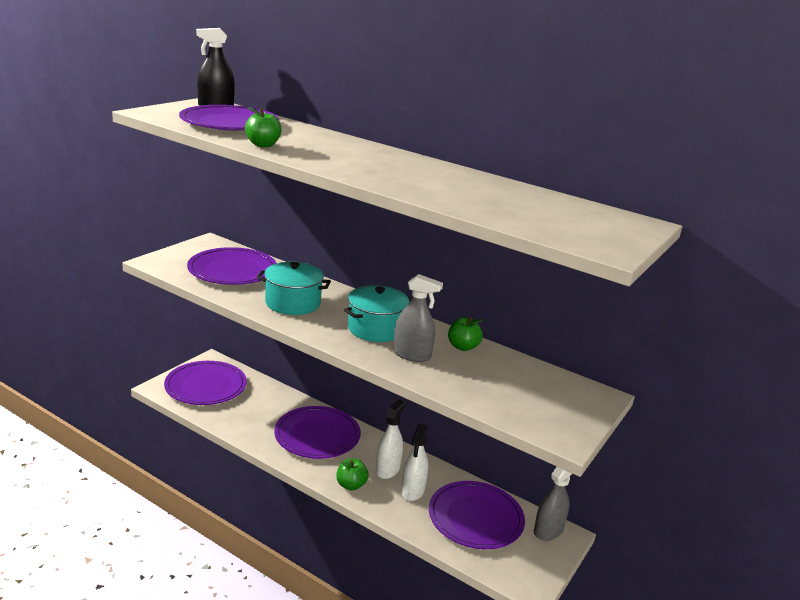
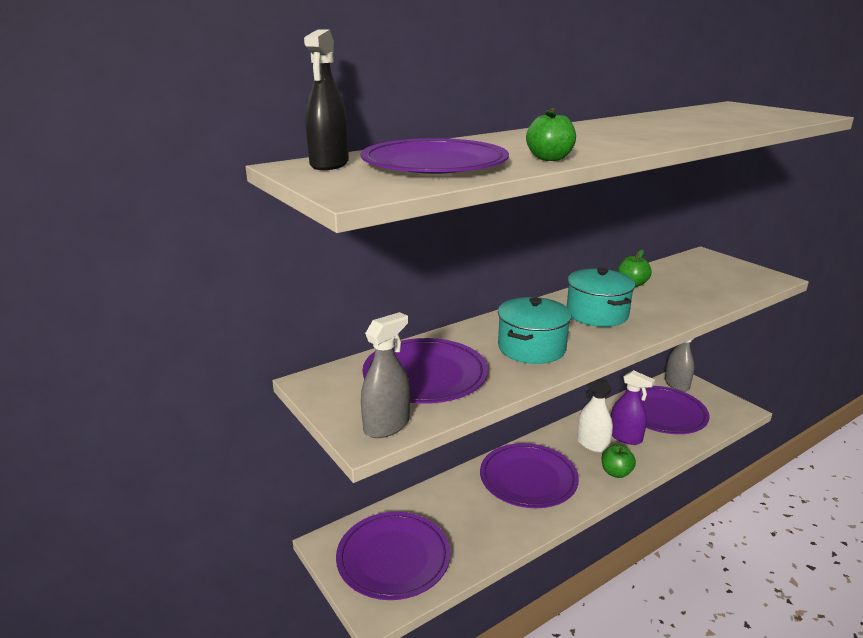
camera: 65 degrees left, 0 degrees up
grey spray bottle [393,274,443,362] -> grey spray bottle moved to [361,312,410,438]
white spray bottle [401,424,428,501] -> purple spray bottle [611,370,655,445]

